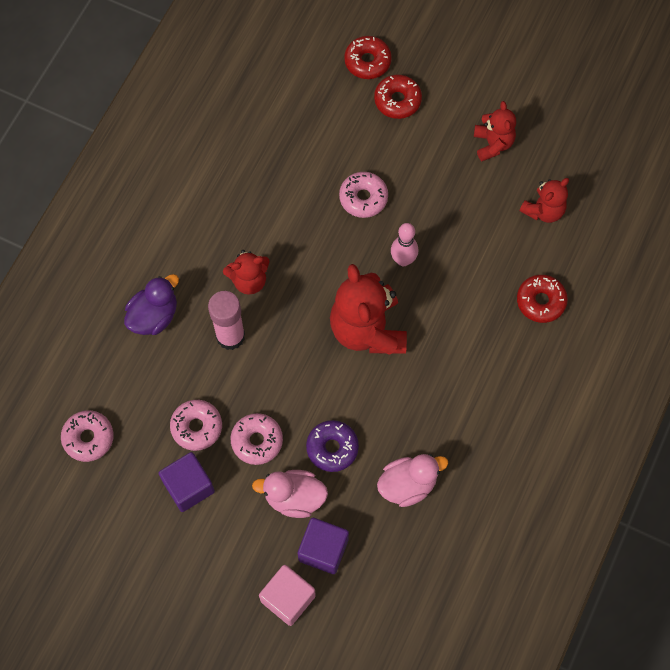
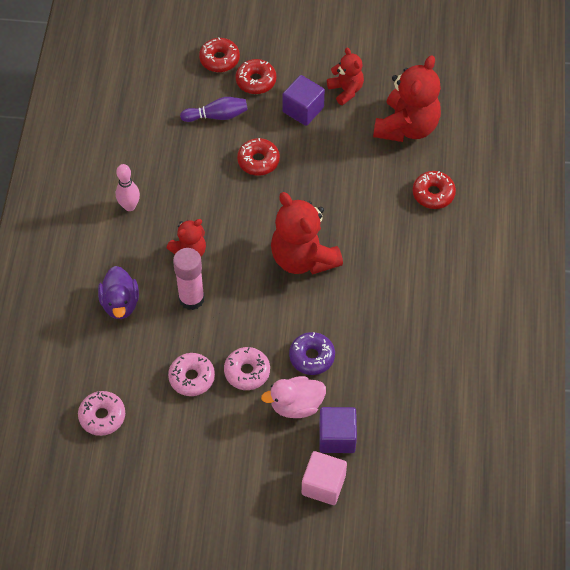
camera: 20 degrees left, 10 degrees down
purple duck [124,274,179,335] -> purple duck turned 150 degrees clockwise [98,266,139,319]
purple cube [158,452,215,512] -> purple cube moved to [282,75,325,126]
pink donut [339,172,388,218] -> red donut [237,138,280,176]
pink duck [377,454,448,507] -> none
pink bowling pin [391,223,418,266] -> pink bowling pin moved to [116,164,140,211]
red teddy bear [519,178,569,223] -> red teddy bear [373,55,441,142], size x1.79
none -> purple bowling pin [180,97,248,122]

